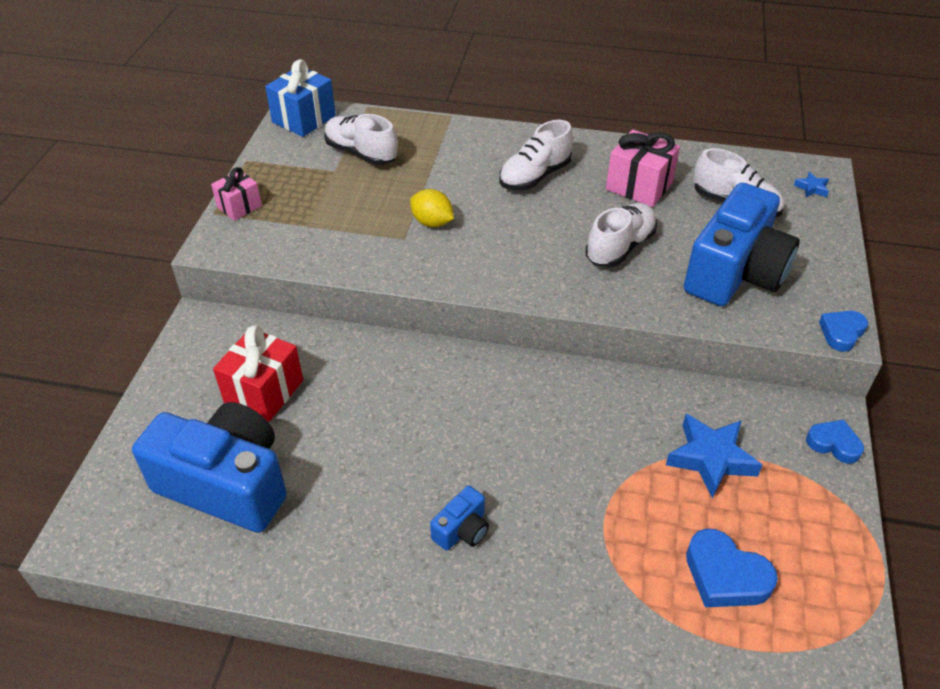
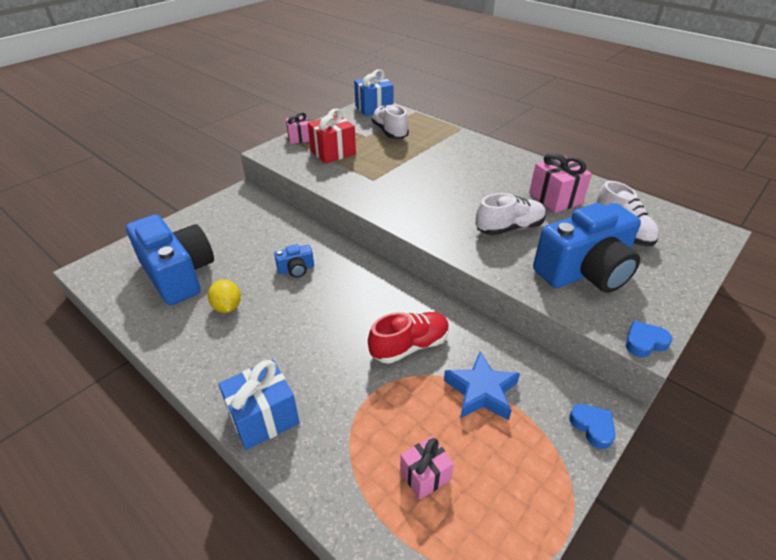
camera: 30 degrees right, 5 degrees down
red gift [213,325,303,422] -> red gift moved to [308,109,356,164]
yellow lemon [410,189,454,227] -> yellow lemon moved to [208,279,241,313]
blue camera [430,486,489,550] -> blue camera moved to [274,244,314,278]
white shoe [499,120,573,190] -> none
blue heart [686,529,778,607] -> pink gift [400,436,454,500]
blue star [794,172,829,197] -> none
none -> blue gift [218,359,300,450]
none -> red shoe [368,312,449,364]

